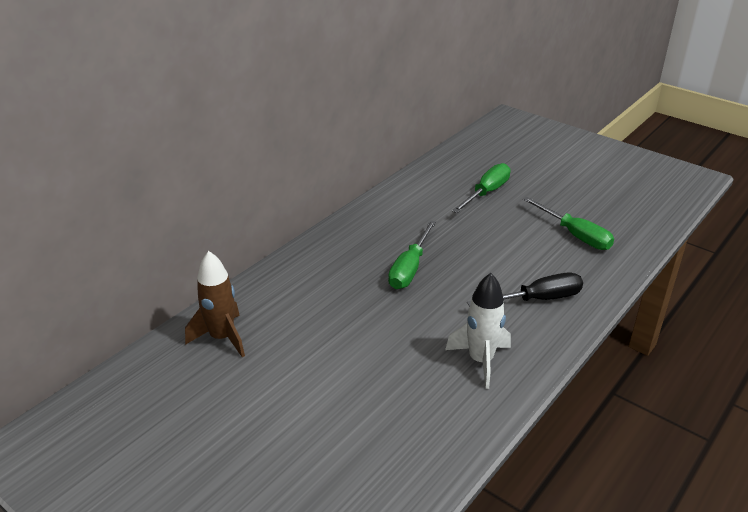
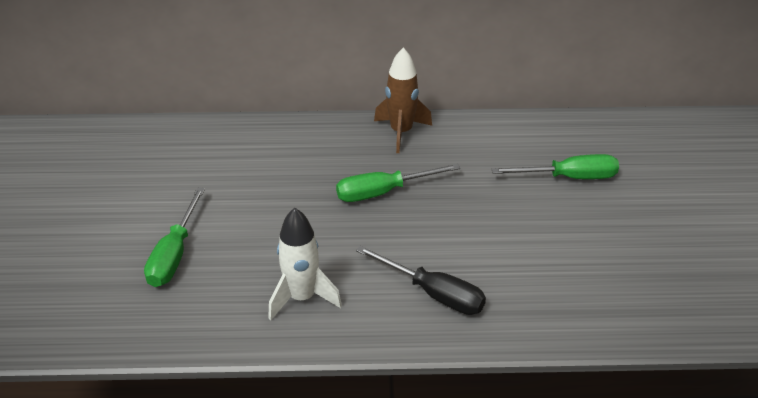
camera: 50 degrees right, 5 degrees up
brown rocket [185,251,245,357] -> brown rocket moved to [374,48,432,153]
green screwdriver [523,197,614,250] -> green screwdriver moved to [144,187,205,287]

